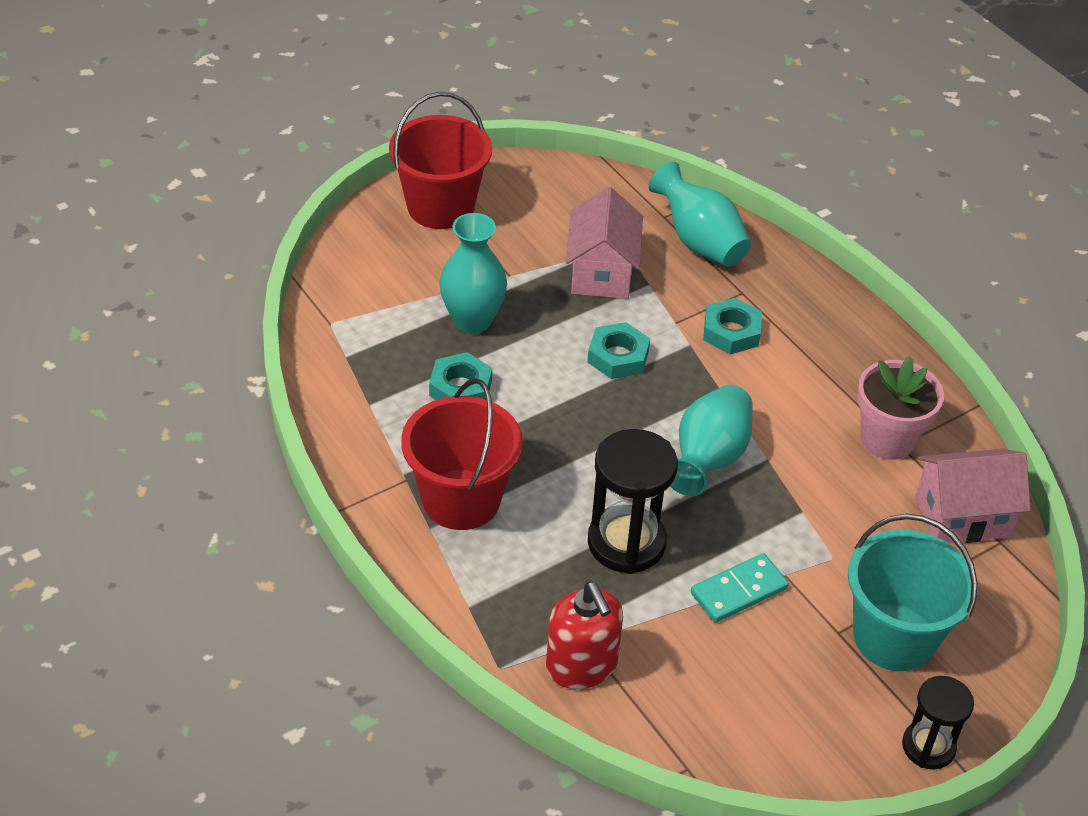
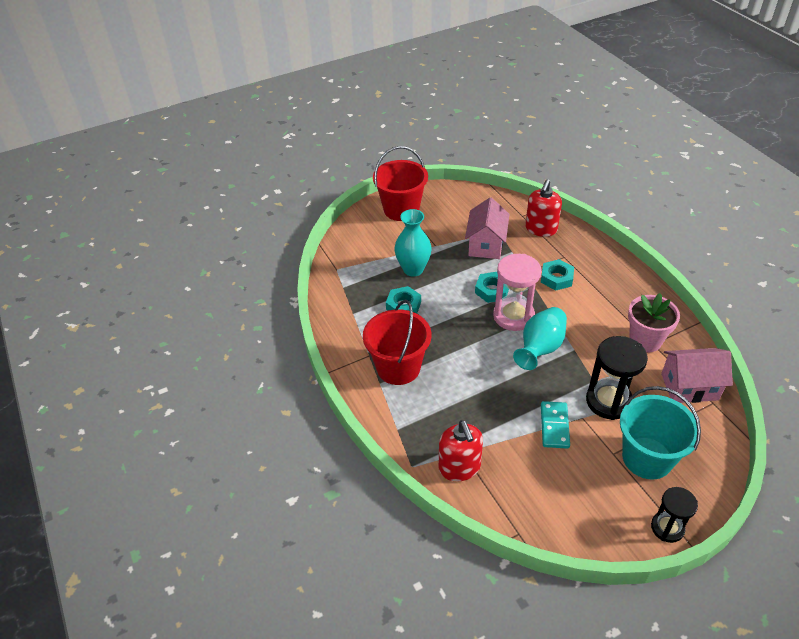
camera: 10 degrees right, 0 degrees up
black hourglass [588,429,678,574] -> black hourglass moved to [586,336,648,420]
turquoise vase [648,162,751,267] -> red soap dispenser [525,179,562,237]
turquoise domino [691,553,789,623] -> turquoise domino turned 60 degrees counterclockwise [541,401,570,449]
none -> pink hourglass [493,254,542,331]

